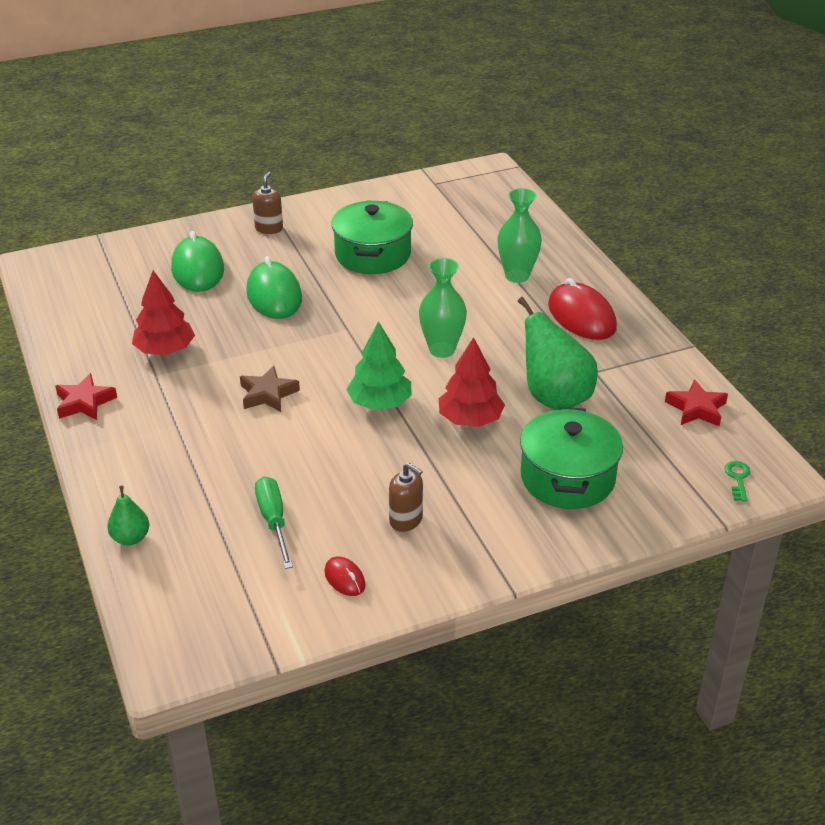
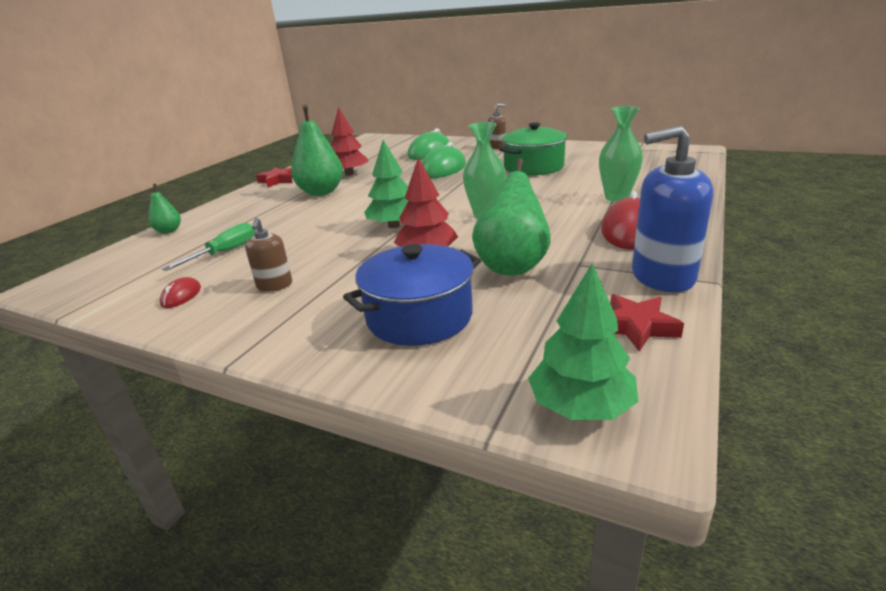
camera: 50 degrees right, 10 degrees down
brown star [240,366,300,412] -> none
green pot [520,407,623,509] -> blue pot [343,244,481,346]
green key [725,461,750,502] -> green tree [528,263,638,420]
none -> green pear [291,105,343,196]
none -> blue soap dispenser [632,125,713,292]

